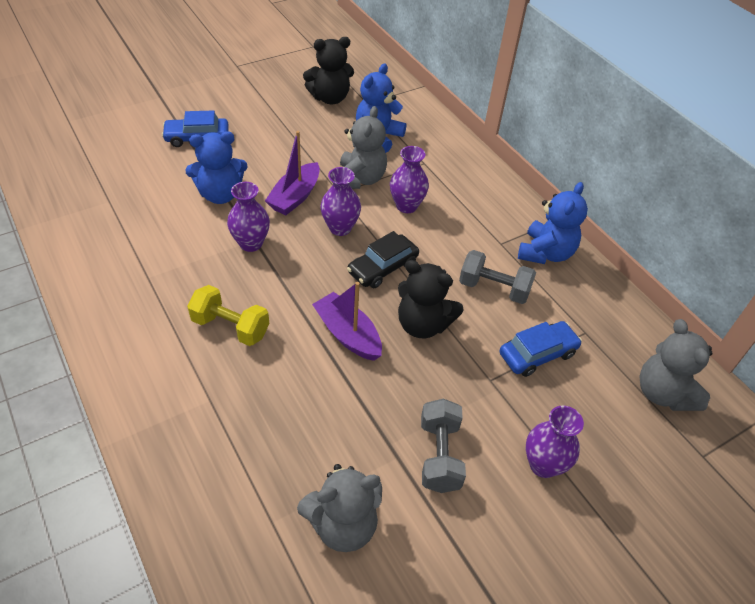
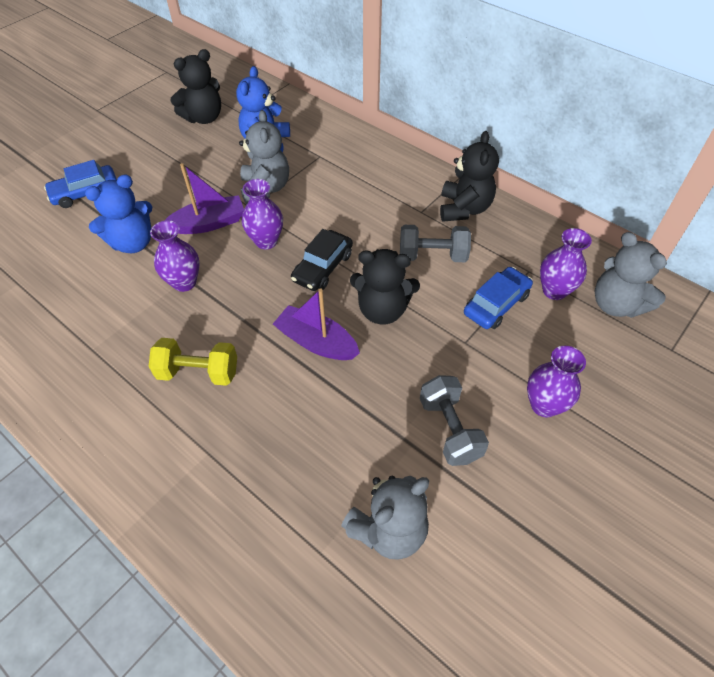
camera: 15 degrees left, 5 degrees up
purple boat [265,131,320,215] -> purple boat turned 120 degrees counterclockwise [164,163,244,234]
purple vase [390,146,429,213] -> purple vase moved to [540,228,592,300]
blue teddy bear [518,182,588,264] -> black teddy bear [440,131,499,222]

